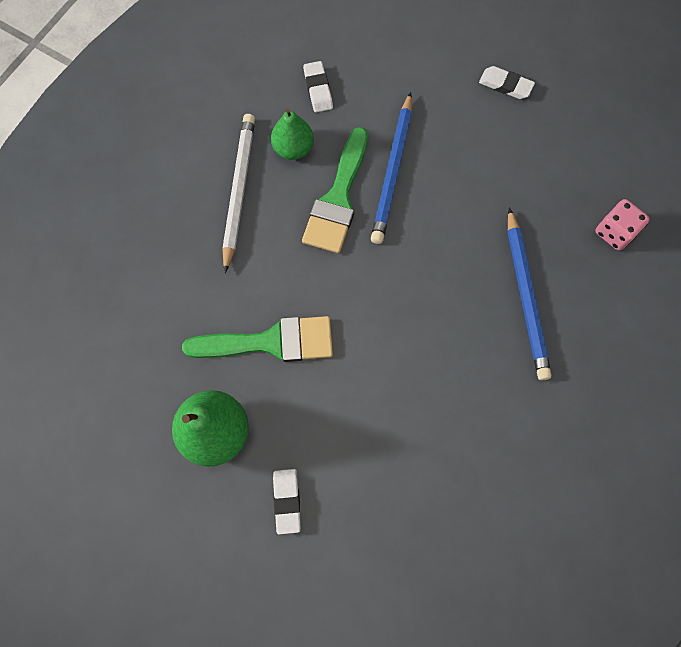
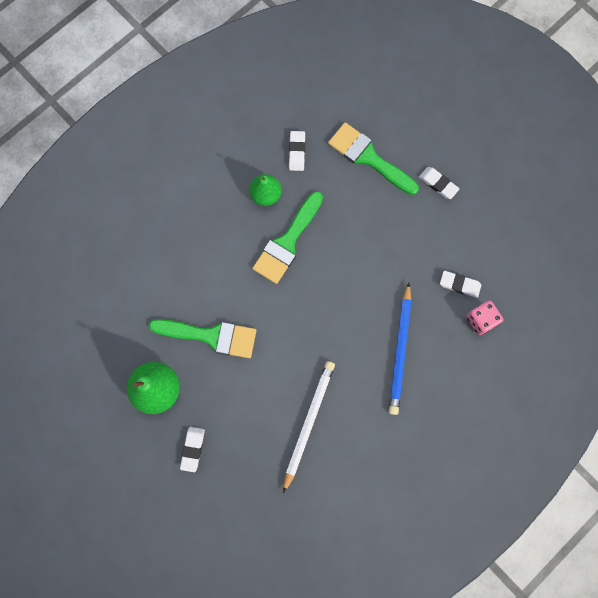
camera: 15 degrees right, 5 degrees up
white pencil [223,114,255,273] -> white pencil moved to [283,361,335,493]
blue pencil [371,92,412,244] -> none
none -> green brush [328,122,419,195]
none -> white eraser [440,271,482,298]

